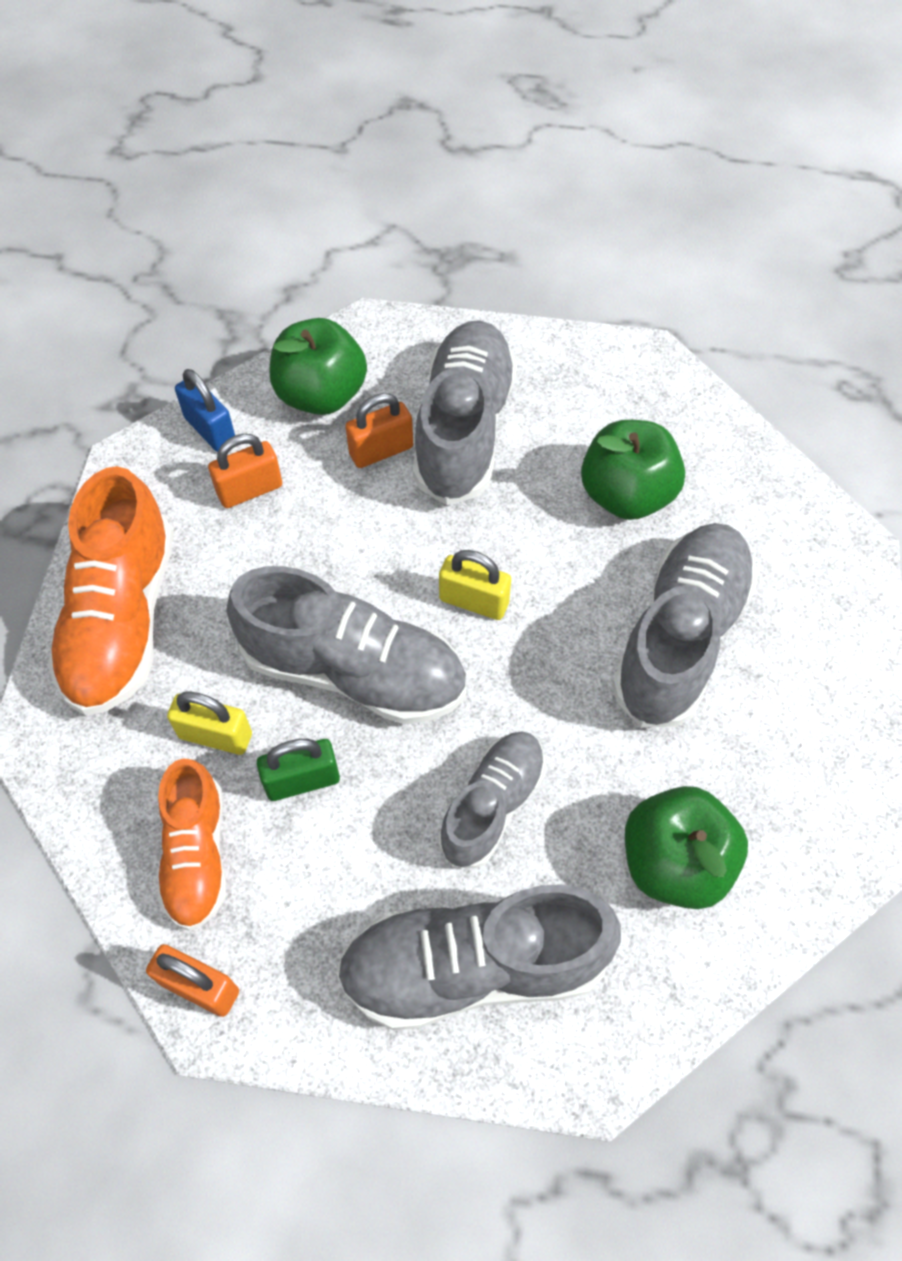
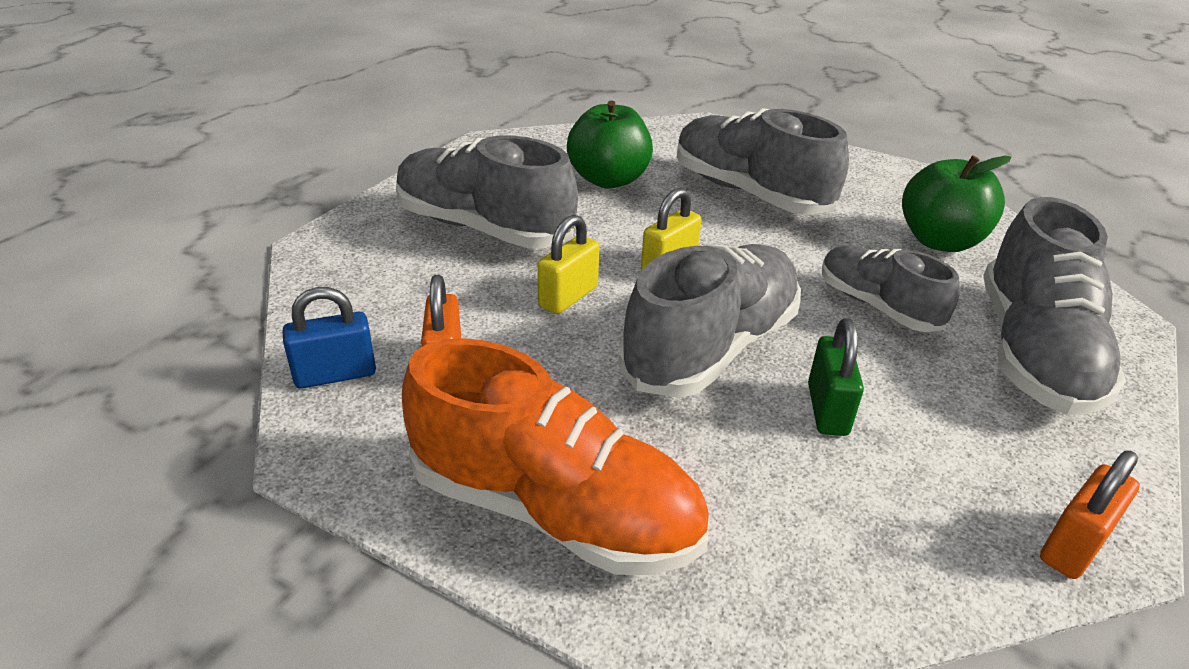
camera: 70 degrees left, 25 degrees down
orange shoe [157,758,227,931] -> none
yellow padlock [167,691,252,755] -> yellow padlock moved to [538,215,599,314]
green apple [270,318,367,415] -> none
orange padlock [345,393,413,468] -> none

